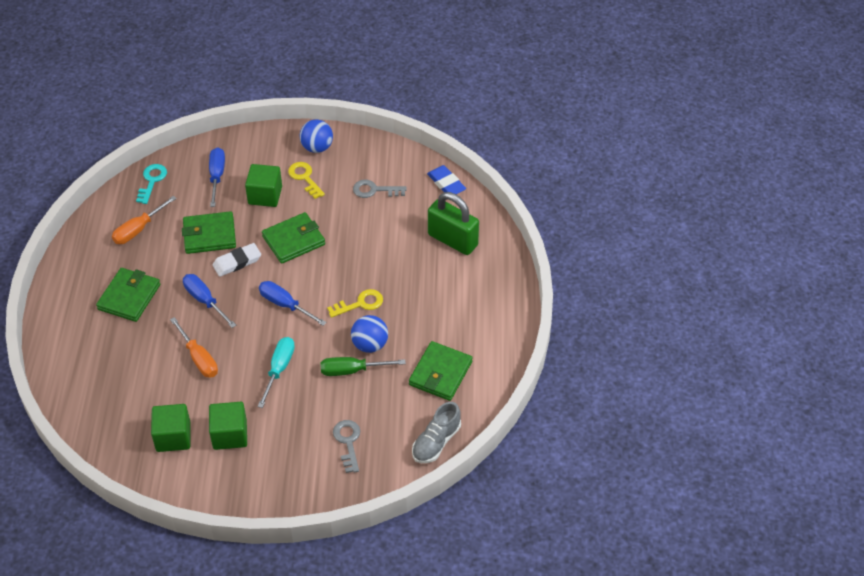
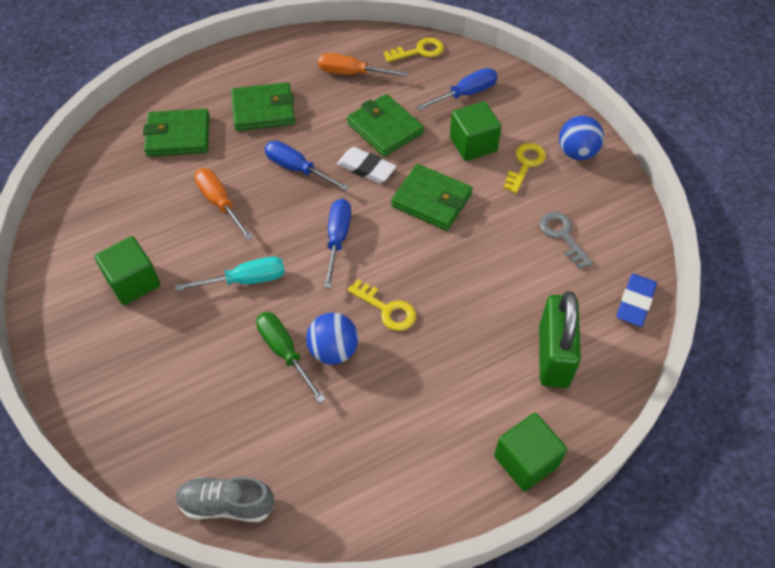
camera: 60 degrees right, 5 degrees up
turquoise key [136,164,167,204] -> yellow key [384,38,444,62]
green cube [151,404,191,452] -> green cube moved to [494,413,567,492]
orange screwdriver [170,317,218,378] -> orange screwdriver turned 120 degrees clockwise [194,168,253,240]
blue screwdriver [183,274,236,328] -> blue screwdriver turned 75 degrees counterclockwise [264,141,349,191]
grey key [333,420,360,473] -> none
green wallet [409,341,473,401] -> green wallet moved to [143,109,210,157]

